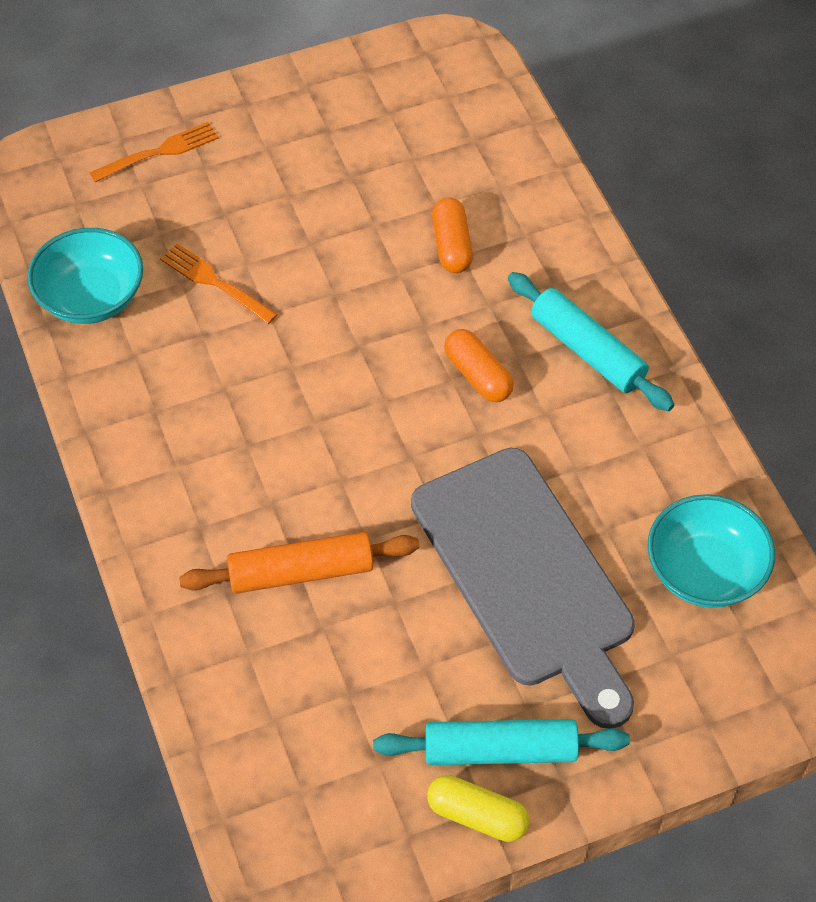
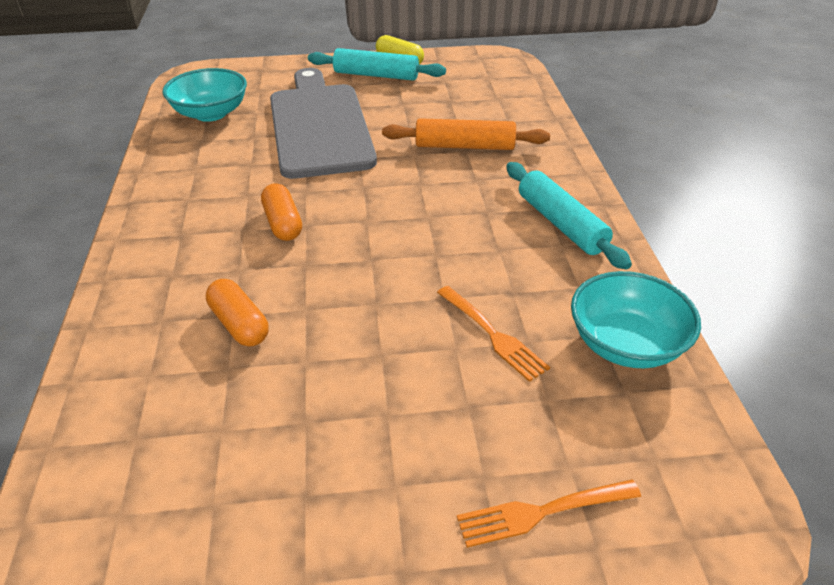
camera: 165 degrees left, 15 degrees down
orange capsule [432,198,473,273] -> orange capsule turned 45 degrees counterclockwise [206,279,269,347]
turquoise rolling pin [508,272,675,411] -> turquoise rolling pin moved to [506,162,632,270]

